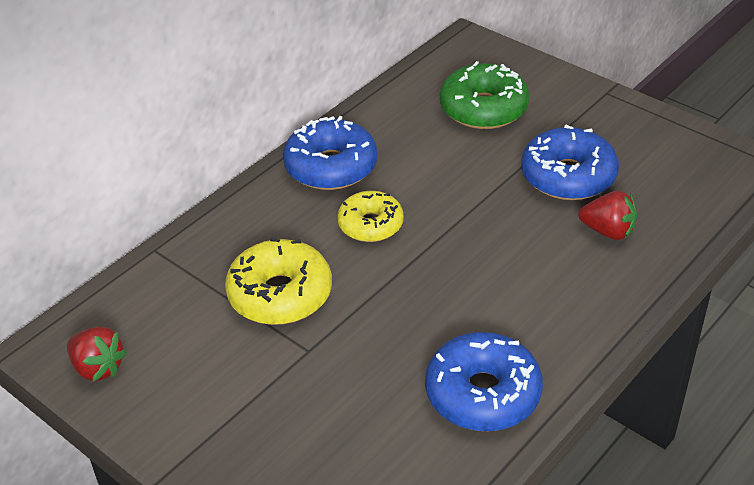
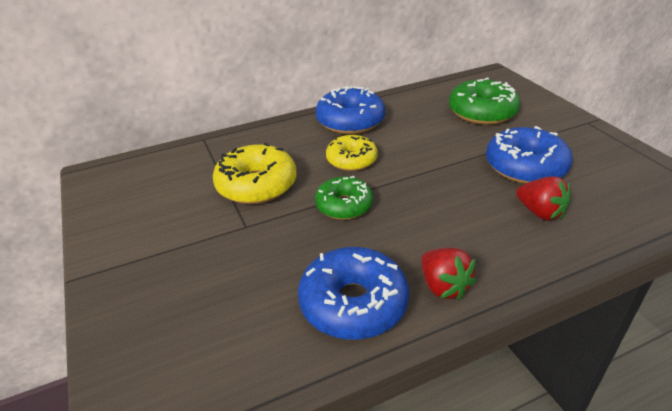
camera: 25 degrees right, 5 degrees down
red strawberry [67,327,127,382] -> red strawberry moved to [421,248,476,300]
none -> green donut [315,176,373,220]

